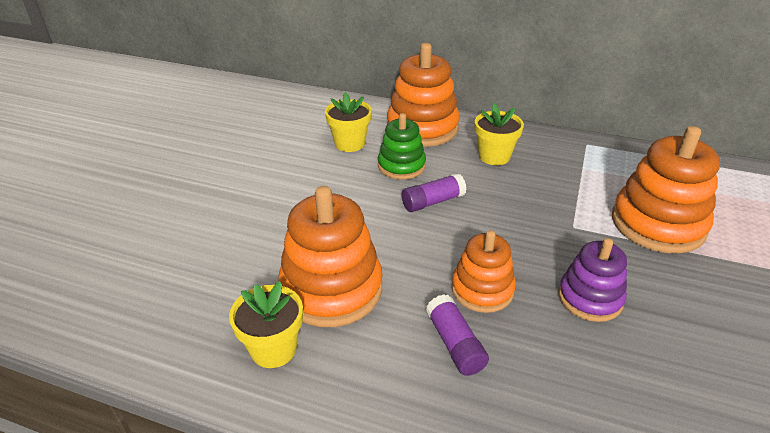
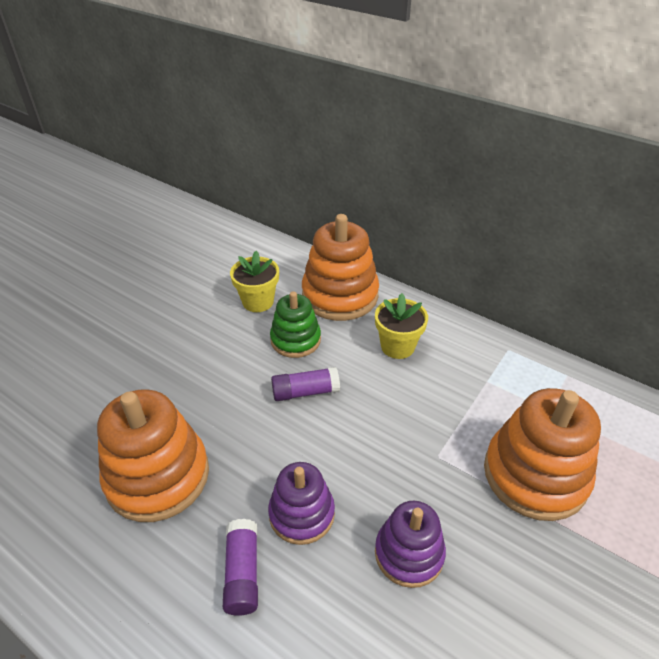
camera: 15 degrees right, 5 degrees up
yellow flower pot [229,281,303,368] -> none
orange stacking toy [452,230,516,313] -> purple stacking toy [268,462,335,545]

